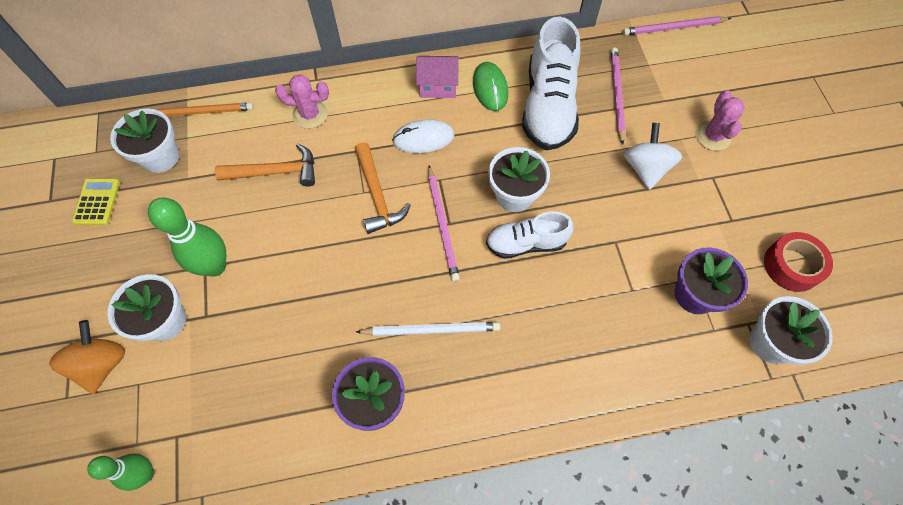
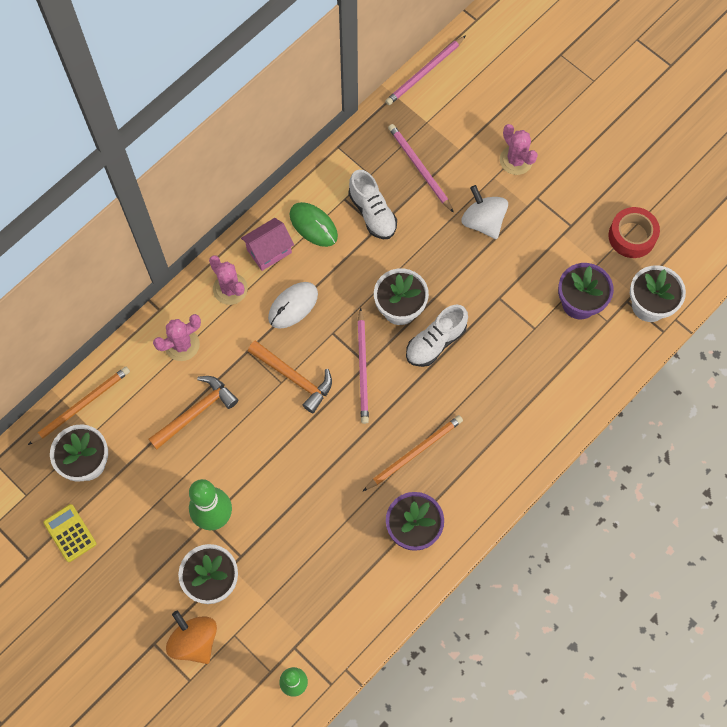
camera: 35 degrees left, 5 degrees up
white pencil [356,322,500,336] -> orange pencil [363,415,463,491]
pink pencil [428,165,460,282] -> pink pencil turned 45 degrees clockwise [357,308,369,424]
white shoe [522,17,580,150] -> white shoe [348,170,397,239], size x0.59
none -> pink cactus [209,255,248,305]

